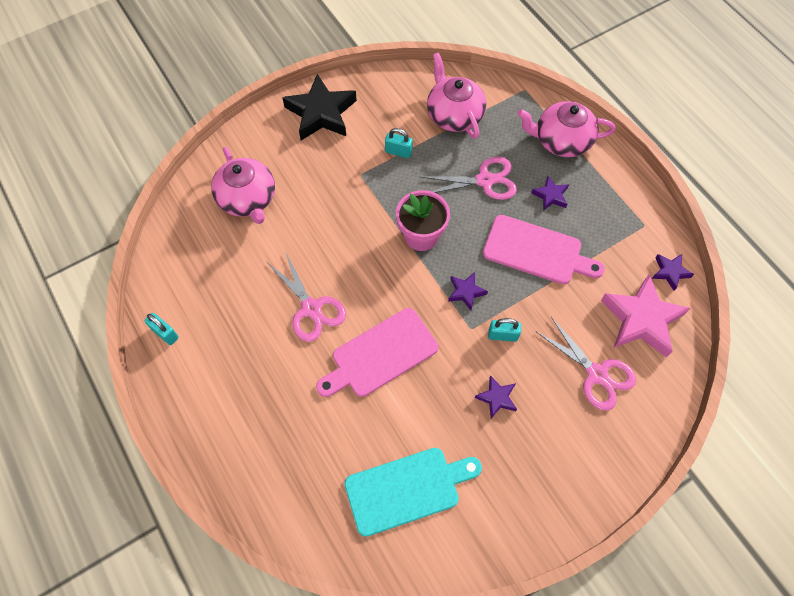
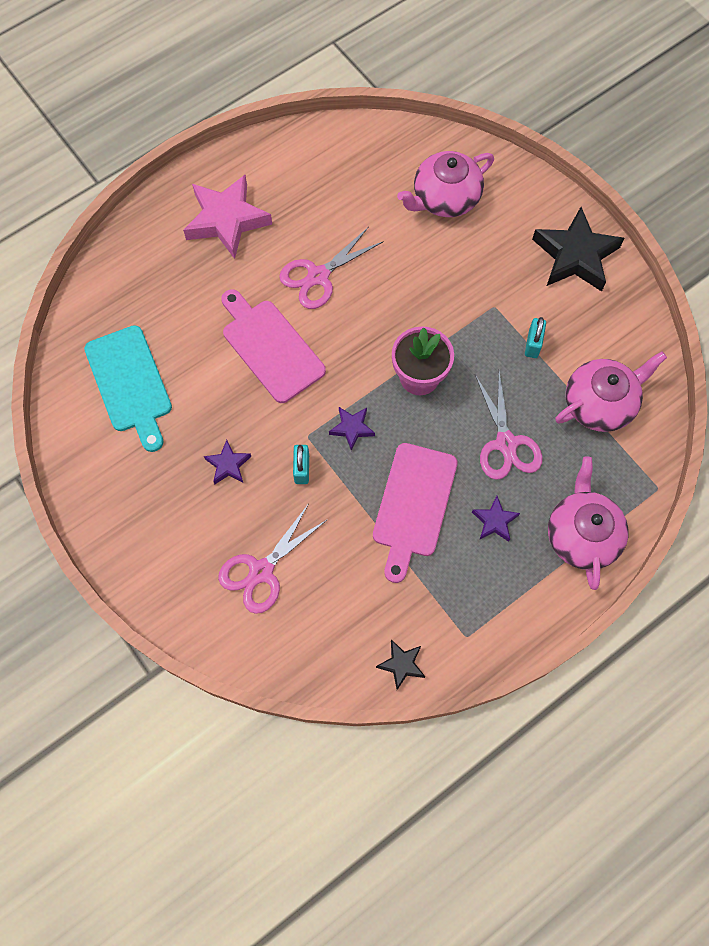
camera: 85 degrees right, 5 degrees up
turquoise padlock [145,313,179,345] -> none
pink star [601,274,691,358] -> pink star moved to [183,175,272,259]
purple star [652,254,694,291] -> black star [376,640,425,690]

